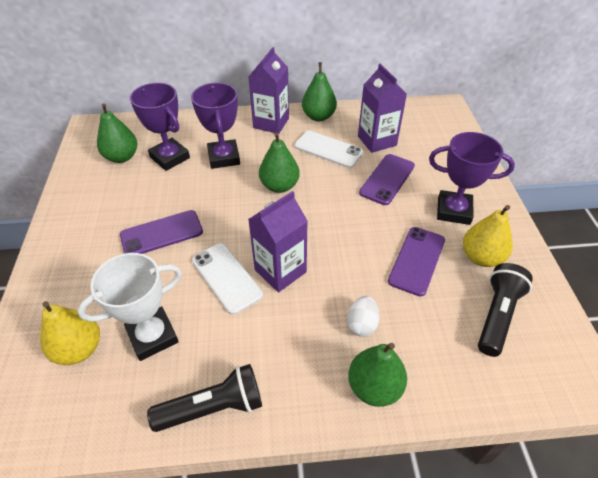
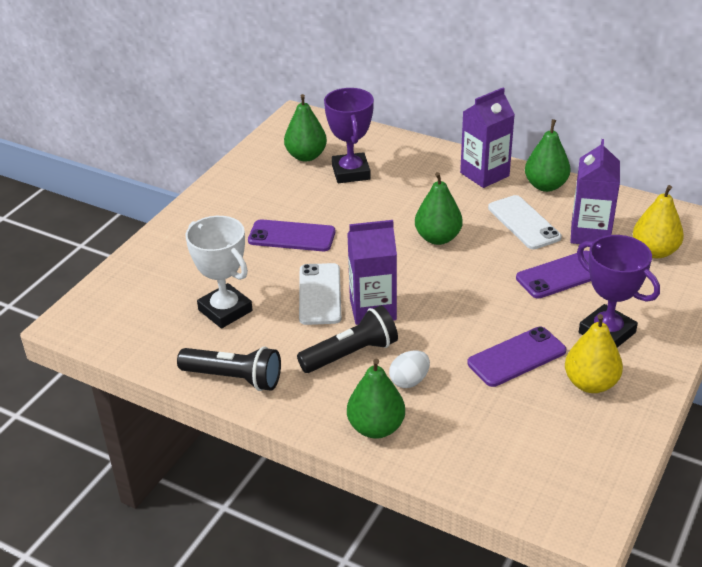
camera: 35 degrees right, 10 degrees down
yellow pear [40,301,100,365] -> yellow pear moved to [633,185,684,258]
white trophy [77,253,182,361] -> white trophy turned 45 degrees clockwise [185,216,253,328]
purple trophy [191,83,240,169] -> none
black flashlight [478,263,533,357] -> black flashlight moved to [297,305,398,373]

